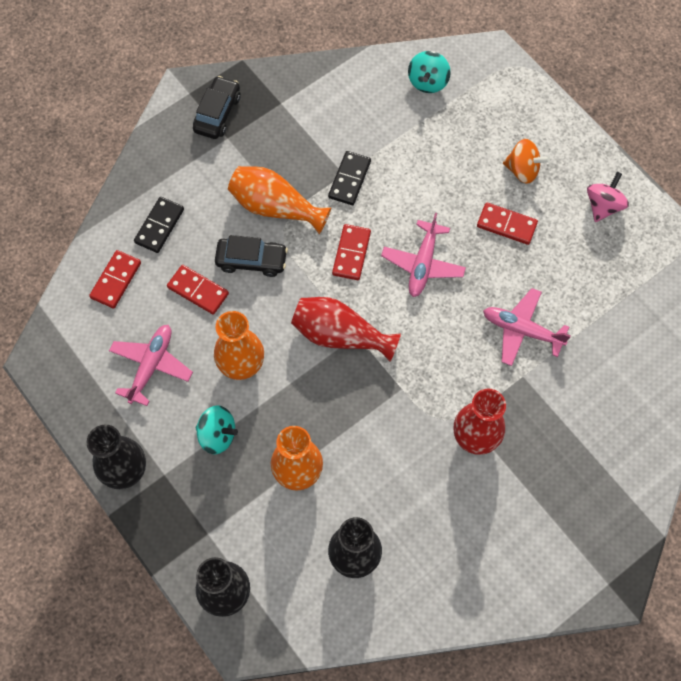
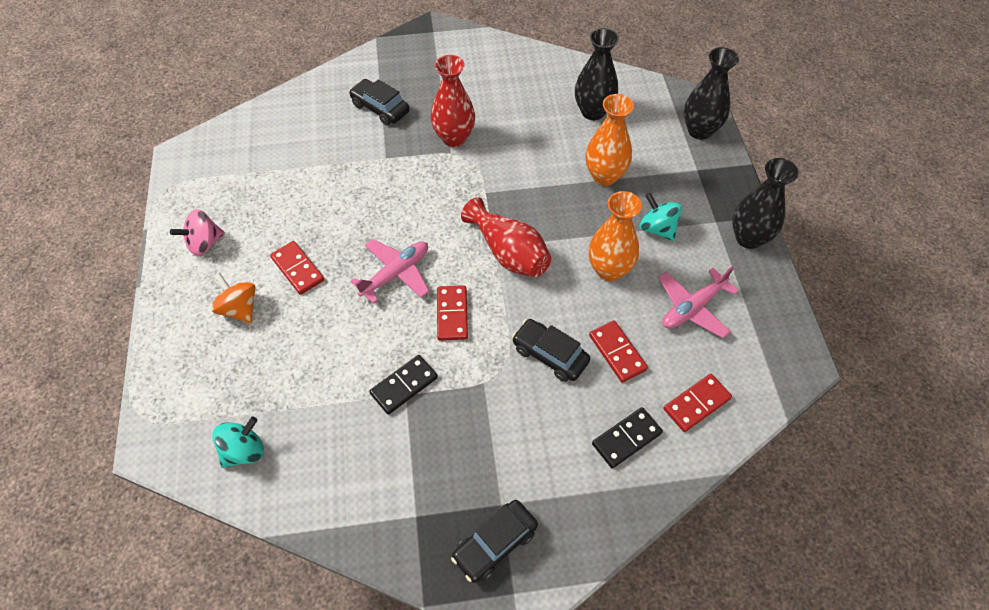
camera: 150 degrees left, 10 degrees down
orange vase [228,166,331,234] -> none
red domino [332,224,371,280] -> red domino turned 45 degrees counterclockwise [437,286,468,341]
pink plane [483,288,571,366] -> none
none -> black car [349,79,410,126]

